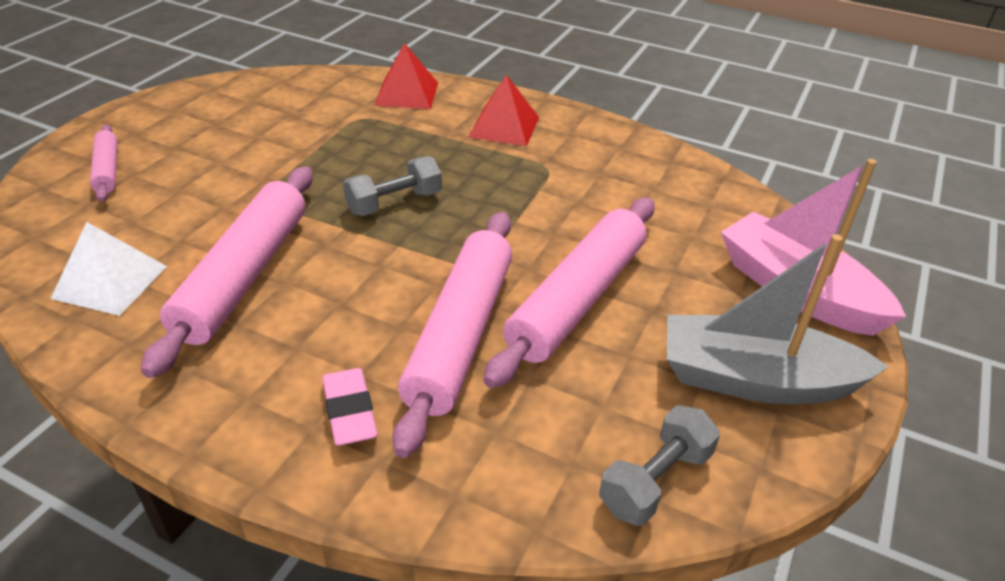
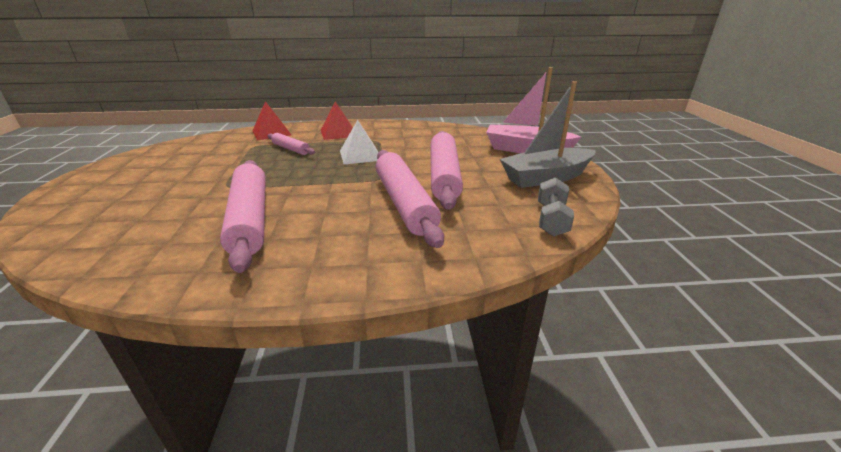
camera: 30 degrees left, 10 degrees down
white pyramid [50,222,167,316] -> white pyramid moved to [340,120,378,164]
pink rolling pin [90,125,118,202] -> pink rolling pin moved to [267,133,315,155]
pink eraser [322,368,378,446] -> none
grey dumbbell [343,156,442,216] -> none

